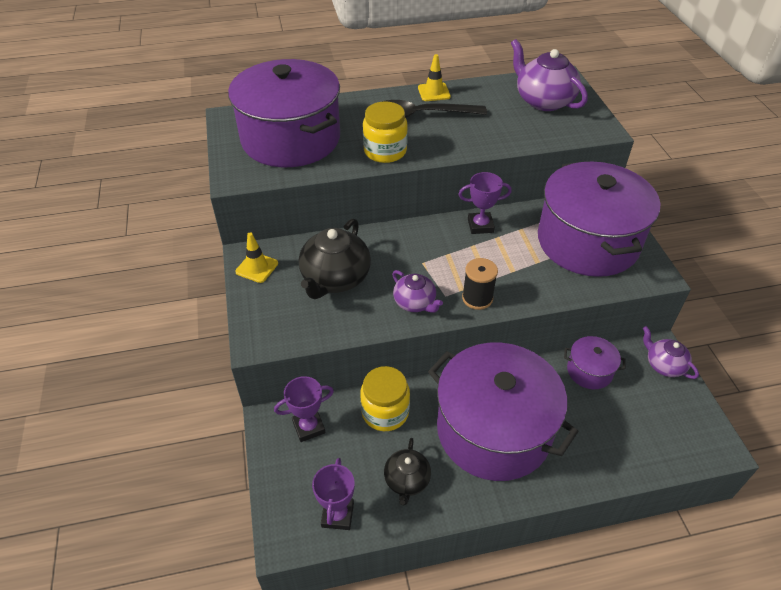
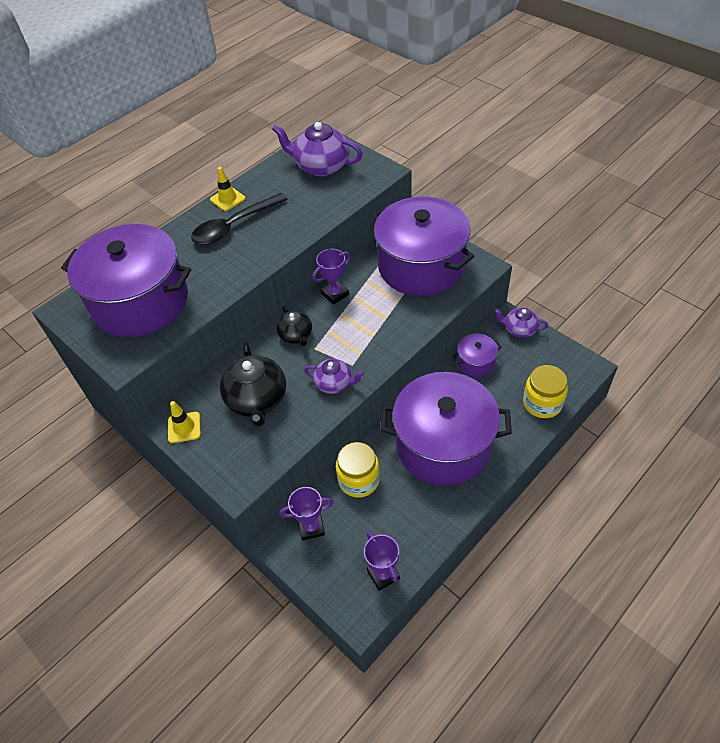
camera: 30 degrees left, 5 degrees up
purple trophy [274,376,334,442] -> purple trophy turned 45 degrees clockwise [279,487,334,541]
yellow jar [363,101,408,163] -> yellow jar moved to [523,365,568,418]
black teapot [384,438,431,505] -> black teapot moved to [276,306,312,346]
black spool [462,258,498,310] -> none

